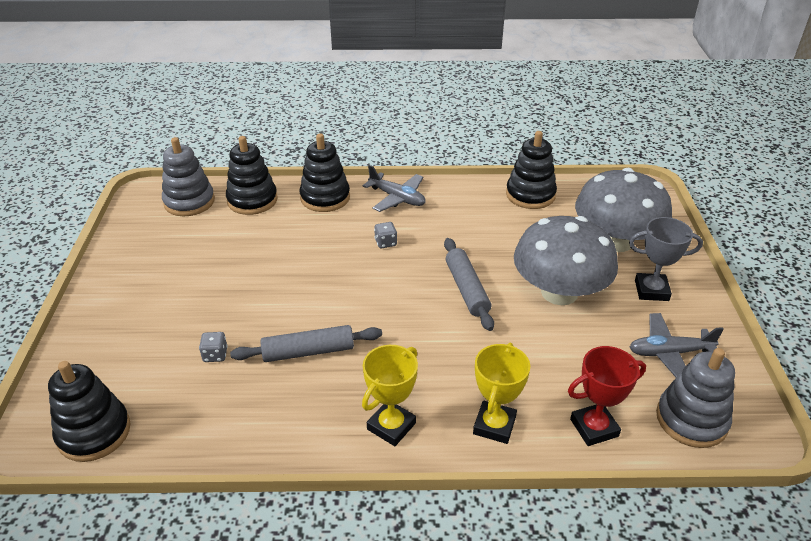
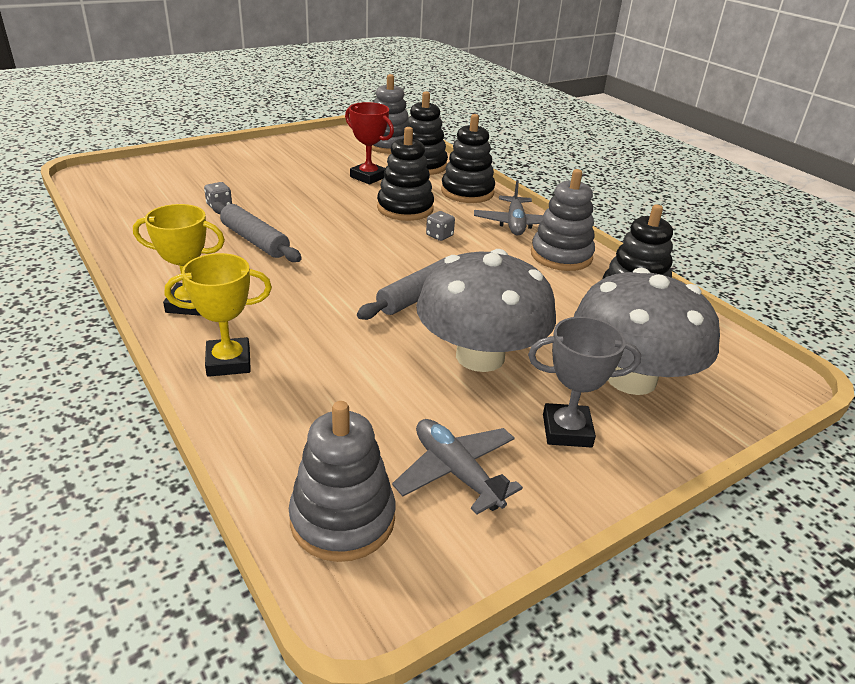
camera: 55 degrees right, 5 degrees down
black stacking toy [48,361,131,462] -> black stacking toy moved to [377,127,434,221]
red trophy [568,346,646,446] -> red trophy moved to [345,102,394,184]
grey trophy [629,217,703,301] -> grey trophy turned 60 degrees counterclockwise [528,317,641,448]
none -> grey stacking toy [531,169,595,271]

